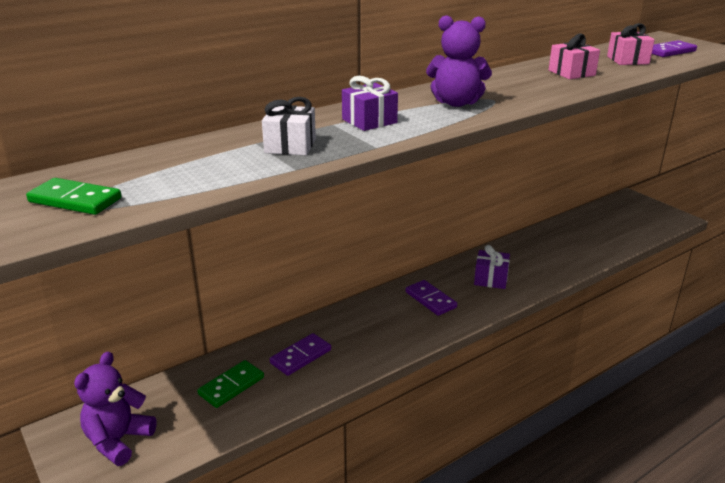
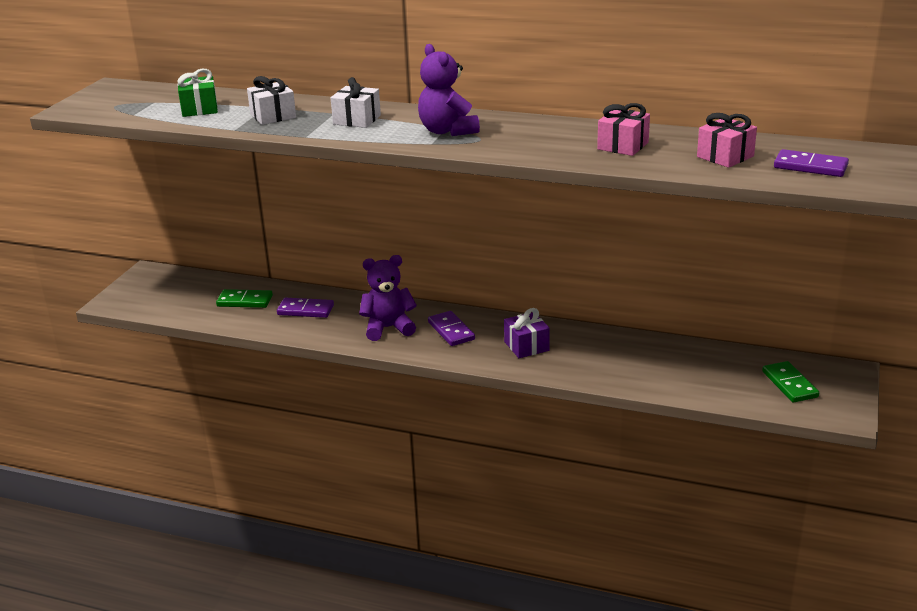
camera: 55 degrees right, 0 degrees up
green domino [26,178,122,215] -> green domino moved to [762,361,819,402]
purple teddy bear [74,352,157,466] -> purple teddy bear moved to [359,255,417,341]
purple gift [342,76,398,131] -> white gift [331,77,381,128]
purple domino [405,280,457,316] -> purple domino turned 45 degrees counterclockwise [428,311,475,346]
none -> green gift [177,69,218,117]

